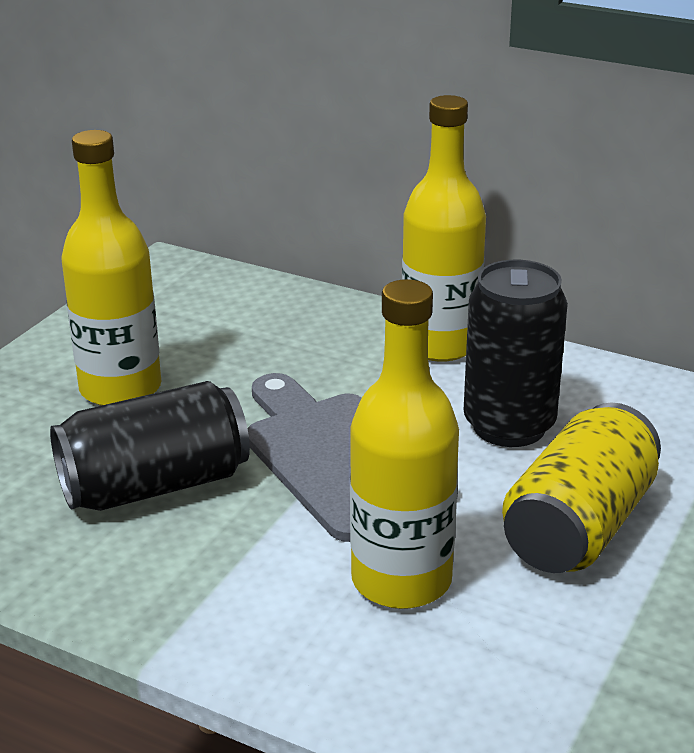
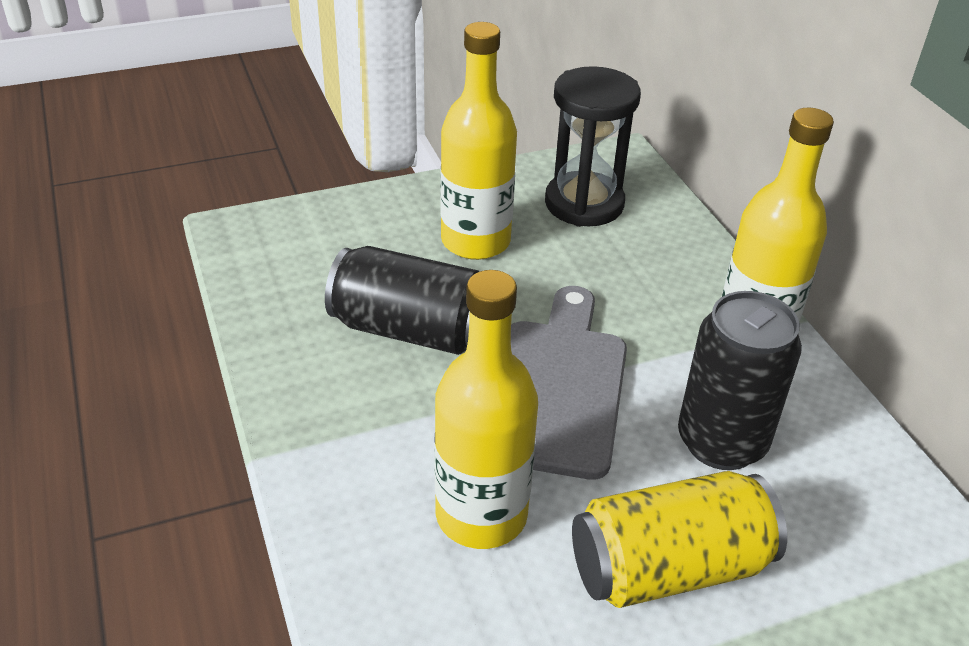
camera: 40 degrees right, 10 degrees up
none -> black hourglass [545,66,641,227]

